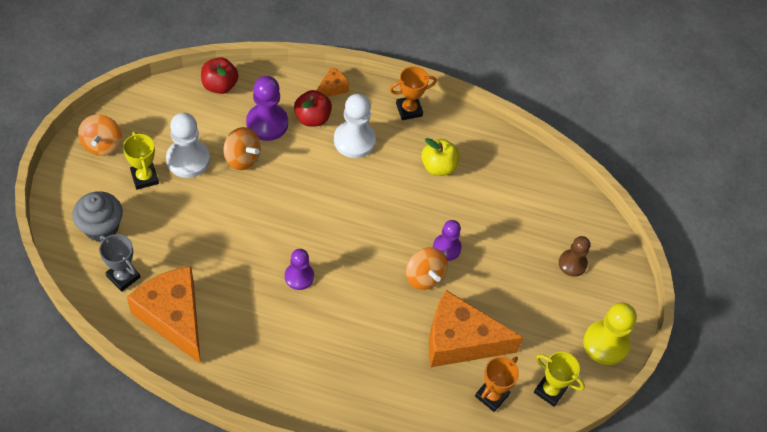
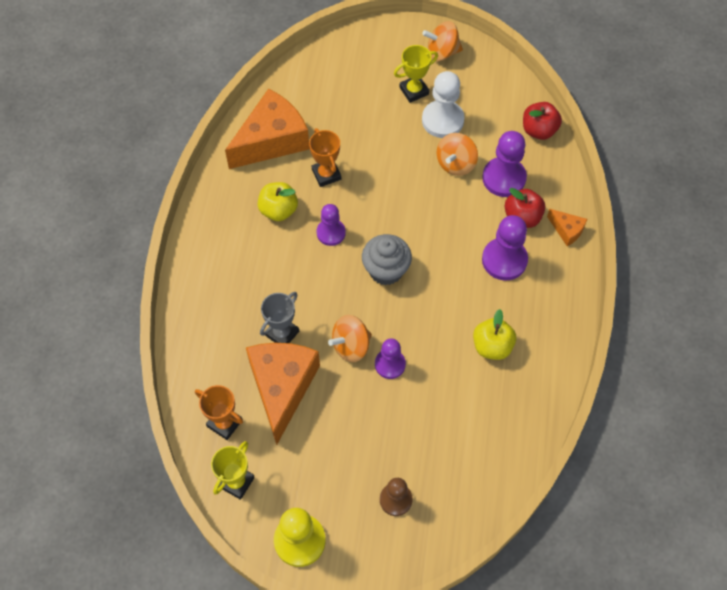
camera: 90 degrees right, 5 degrees up
grey cupcake [72,191,123,242] -> grey cupcake moved to [362,234,412,286]
grey trophy [99,234,141,292] -> grey trophy moved to [260,292,299,343]
white pawn [334,94,376,158] -> purple pawn [482,215,528,280]
orange trophy [389,66,437,120] -> orange trophy moved to [309,128,341,187]
none -> yellow apple [257,182,298,221]

